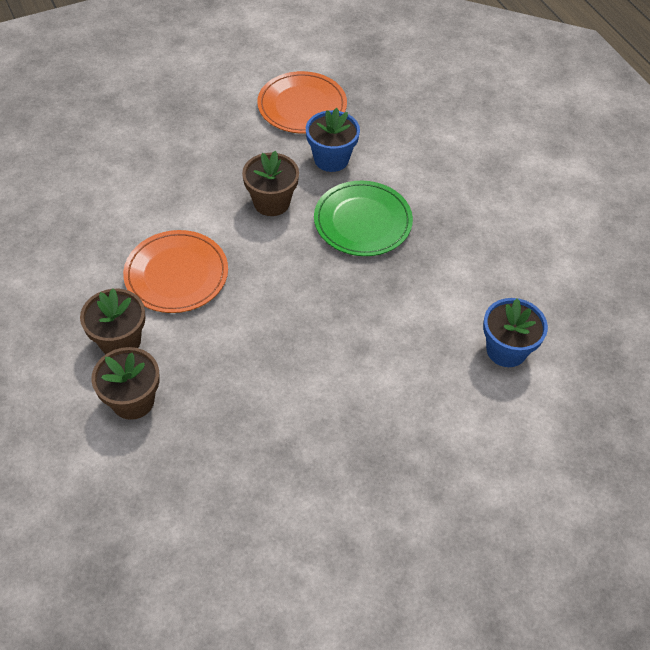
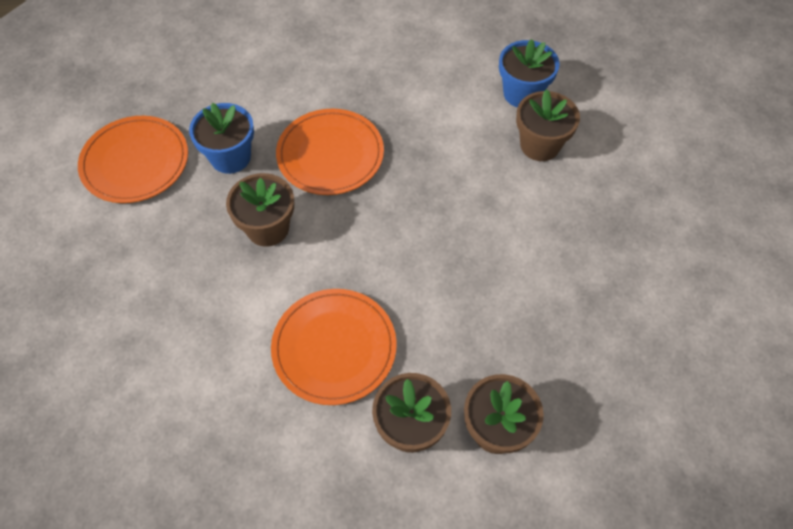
camera: 70 degrees left, 5 degrees up
green plate [314,181,413,256] -> orange plate [276,109,384,195]
none -> brown flower pot [516,89,580,161]

